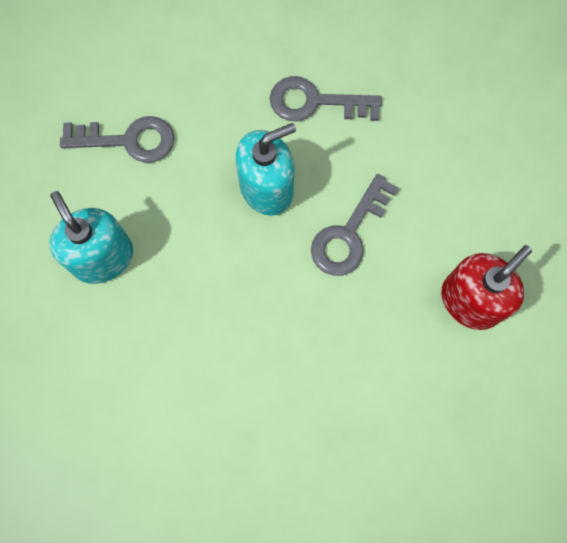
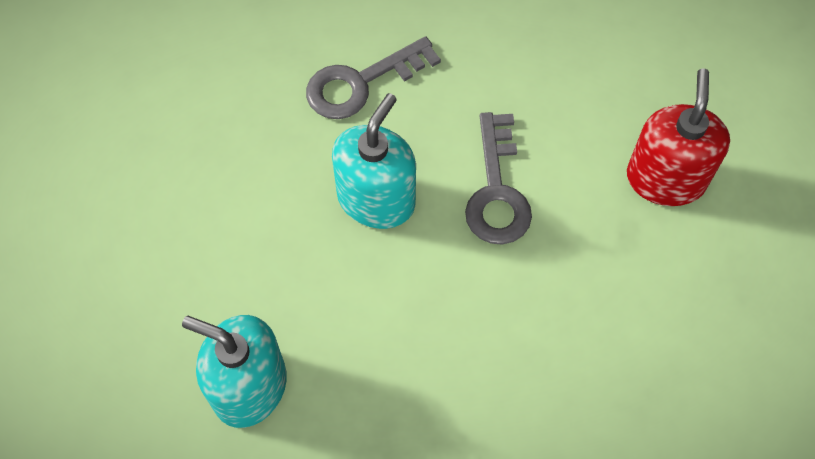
camera: 35 degrees left, 10 degrees down
grey key [60,116,174,163] -> none

